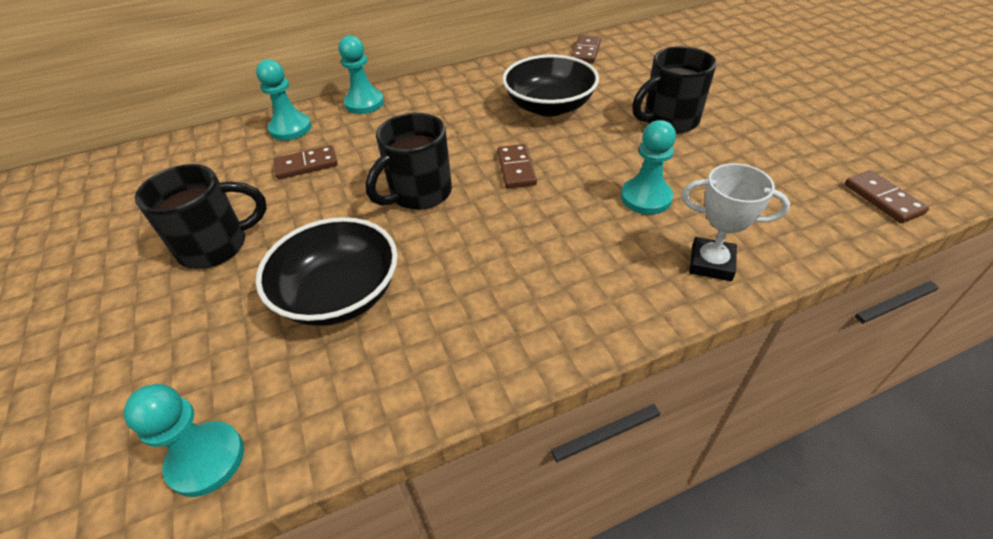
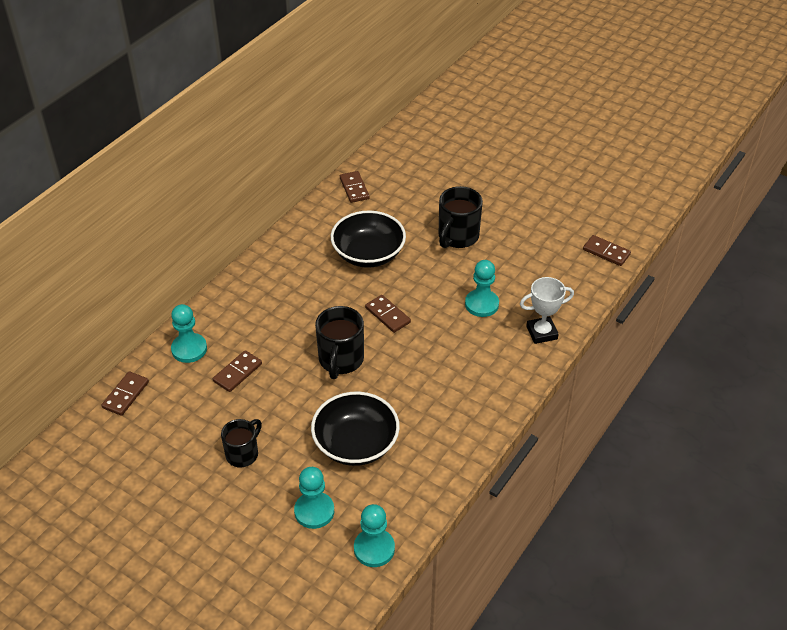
camera: 35 degrees left, 0 degrees up
black mug [135,164,267,269] -> black mug [221,419,262,467], size x0.67
turquoise pawn [339,35,384,114] -> turquoise pawn moved to [294,467,334,529]
none -> brown domino [101,371,149,416]

